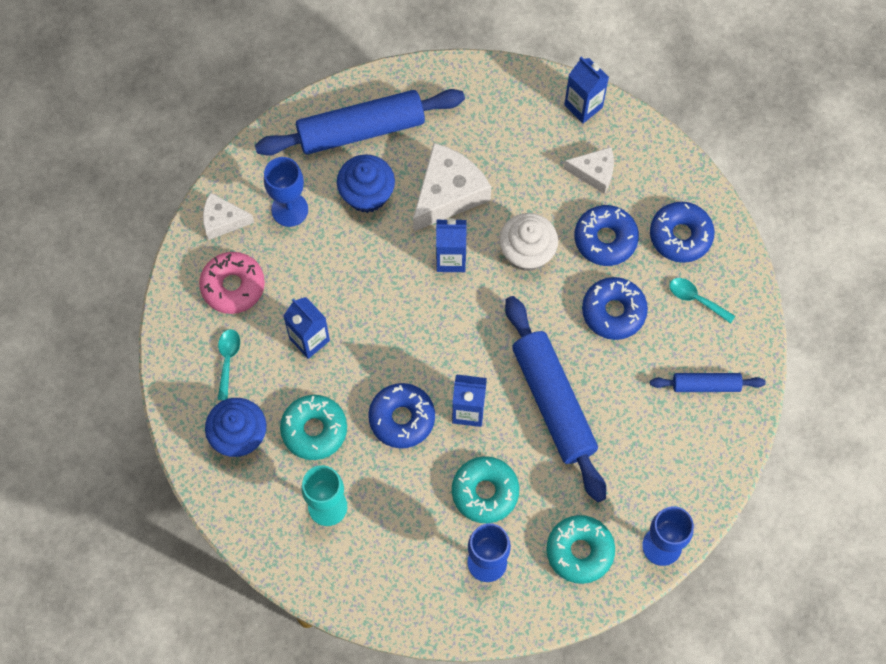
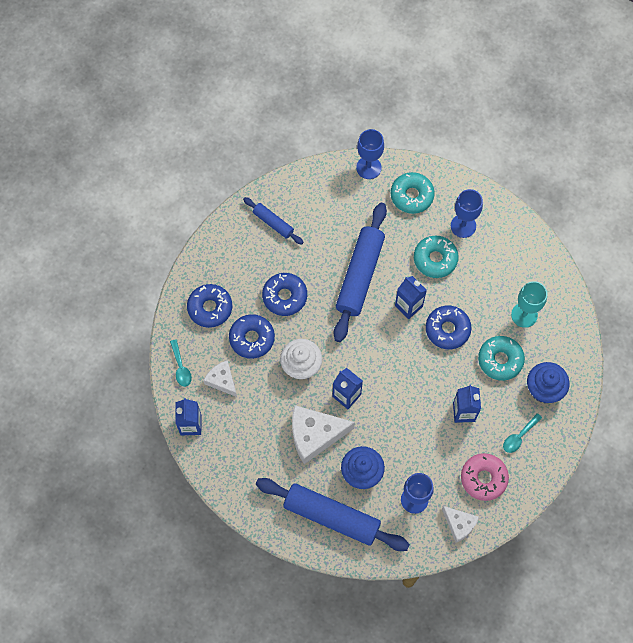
camera: 140 degrees left, 0 degrees up
turquoise spoon [669,278,735,324] -> turquoise spoon moved to [170,339,192,387]

